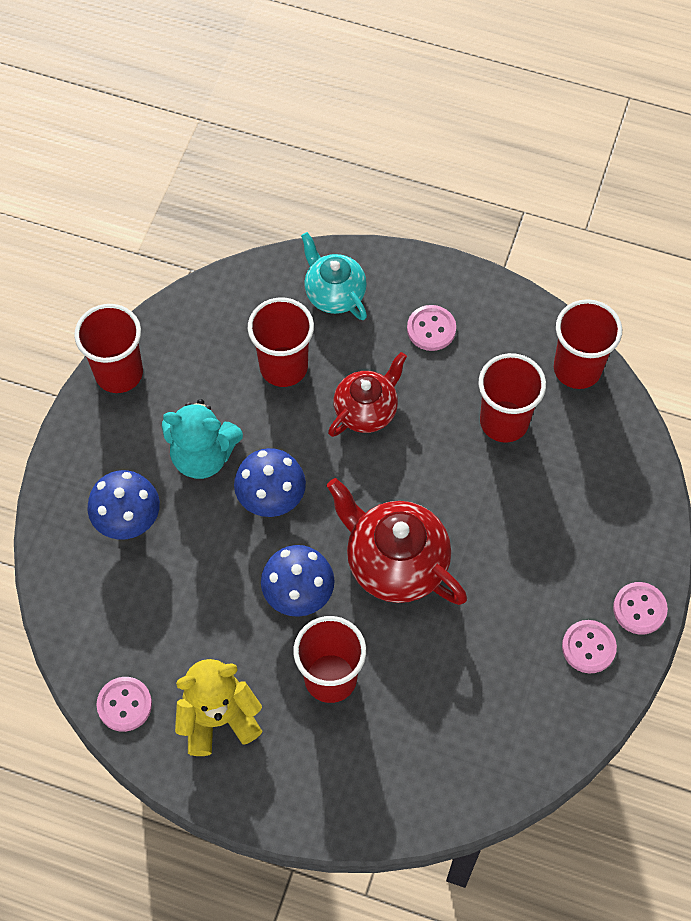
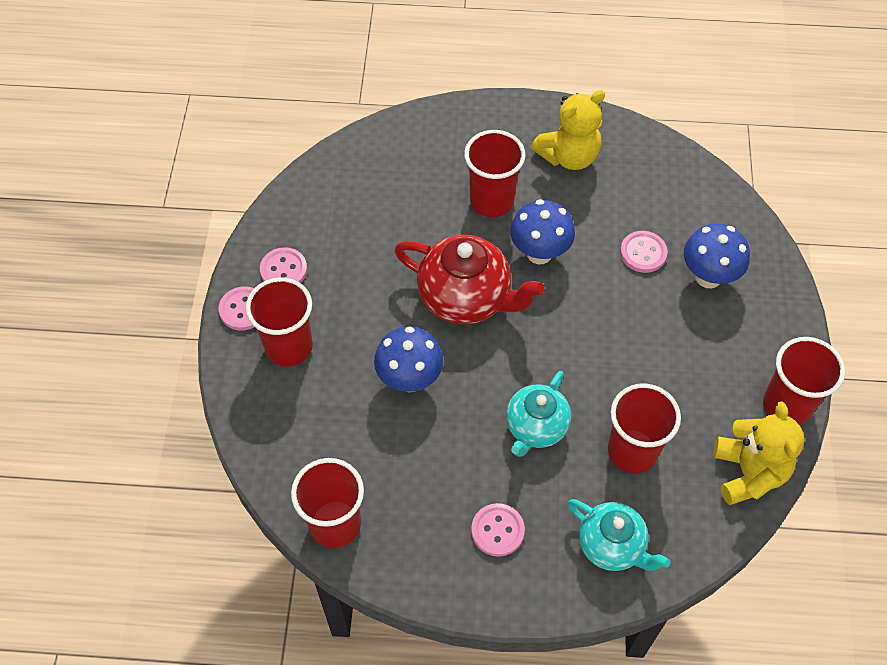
camera: 165 degrees right, 5 degrees down
pink button [97,677,152,732] -> pink button moved to [620,231,668,273]
turquoise teddy bear [162,399,243,479] -> none
blue mushroom [234,448,306,517] -> blue mushroom moved to [374,326,443,392]
red teapot [328,352,407,437] -> turquoise teapot [506,371,571,457]
red cup [479,353,546,443] -> red cup moved to [246,277,313,367]
none -> yellow teddy bear [714,401,804,505]

